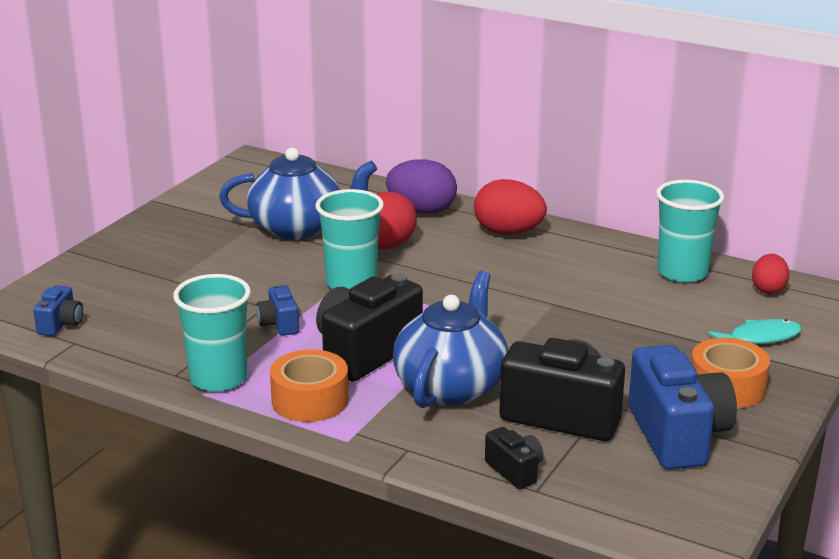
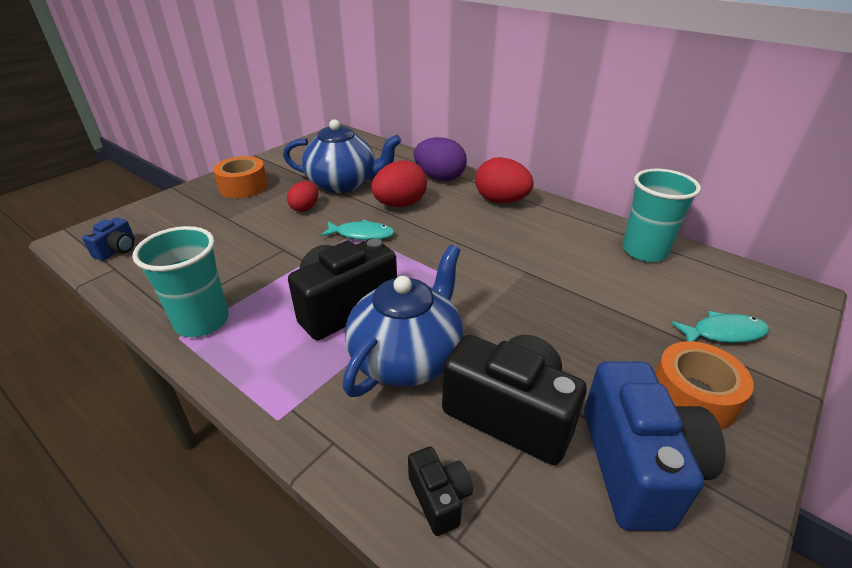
camera: 10 degrees right, 10 degrees up
blue camera [256,284,299,336] -> none
orange tape [270,349,349,422] -> orange tape moved to [213,156,268,198]
turquoise cup [315,189,384,289] -> turquoise fish [320,220,395,240]
red egg [752,254,790,294] -> red egg moved to [287,181,318,212]

